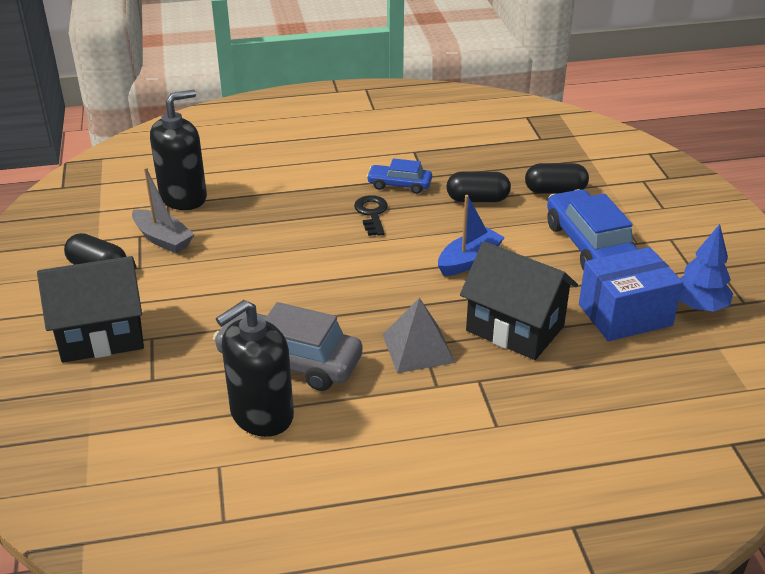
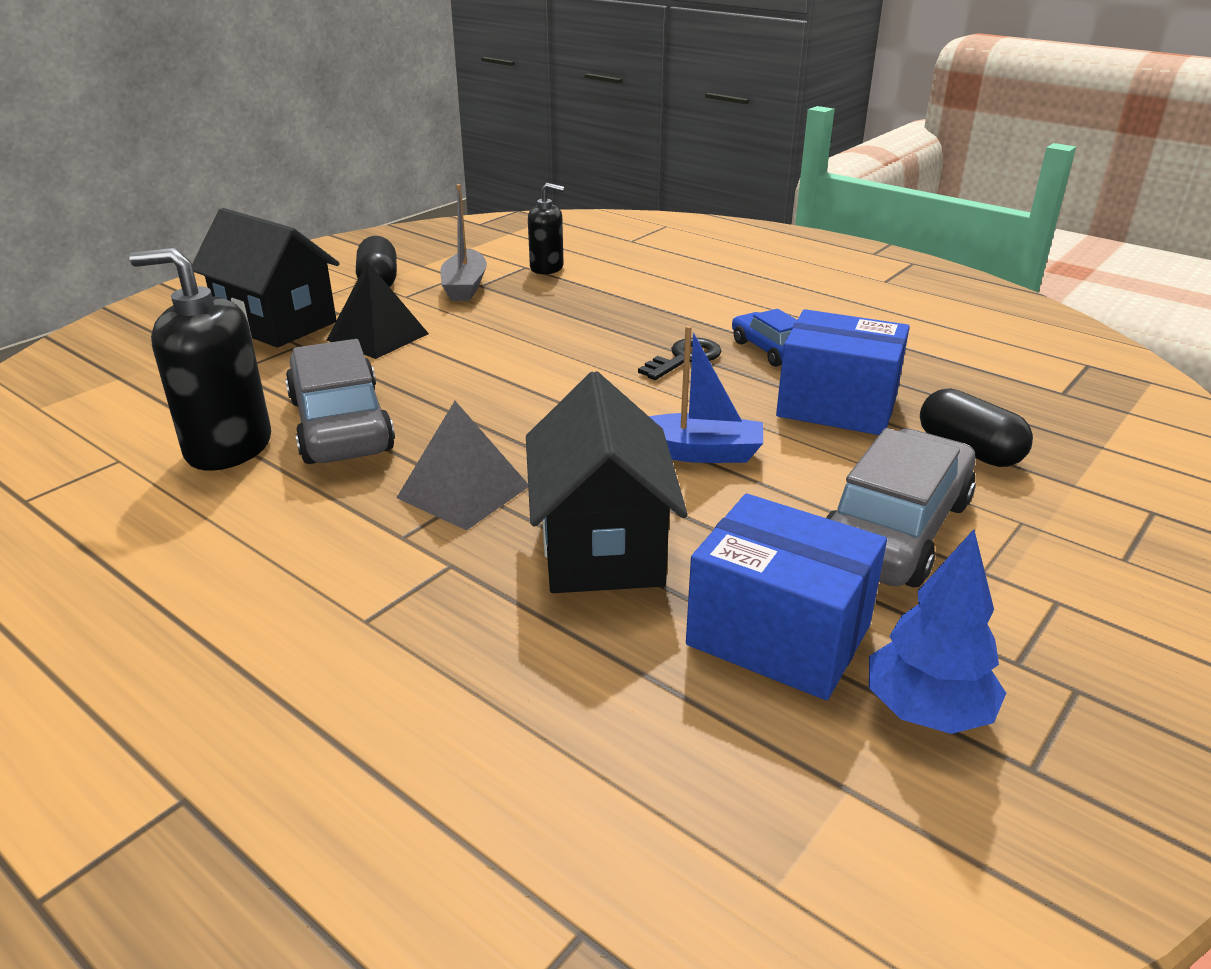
camera: 50 degrees right, 5 degrees down
black soap dispenser [150,90,207,210] -> black soap dispenser [528,183,565,274], size x0.59
black capsule [446,171,511,202] -> blue box [776,309,910,435]
blue car [547,189,638,271] -> grey car [826,428,976,587]
none -> black pyramid [327,261,429,359]

